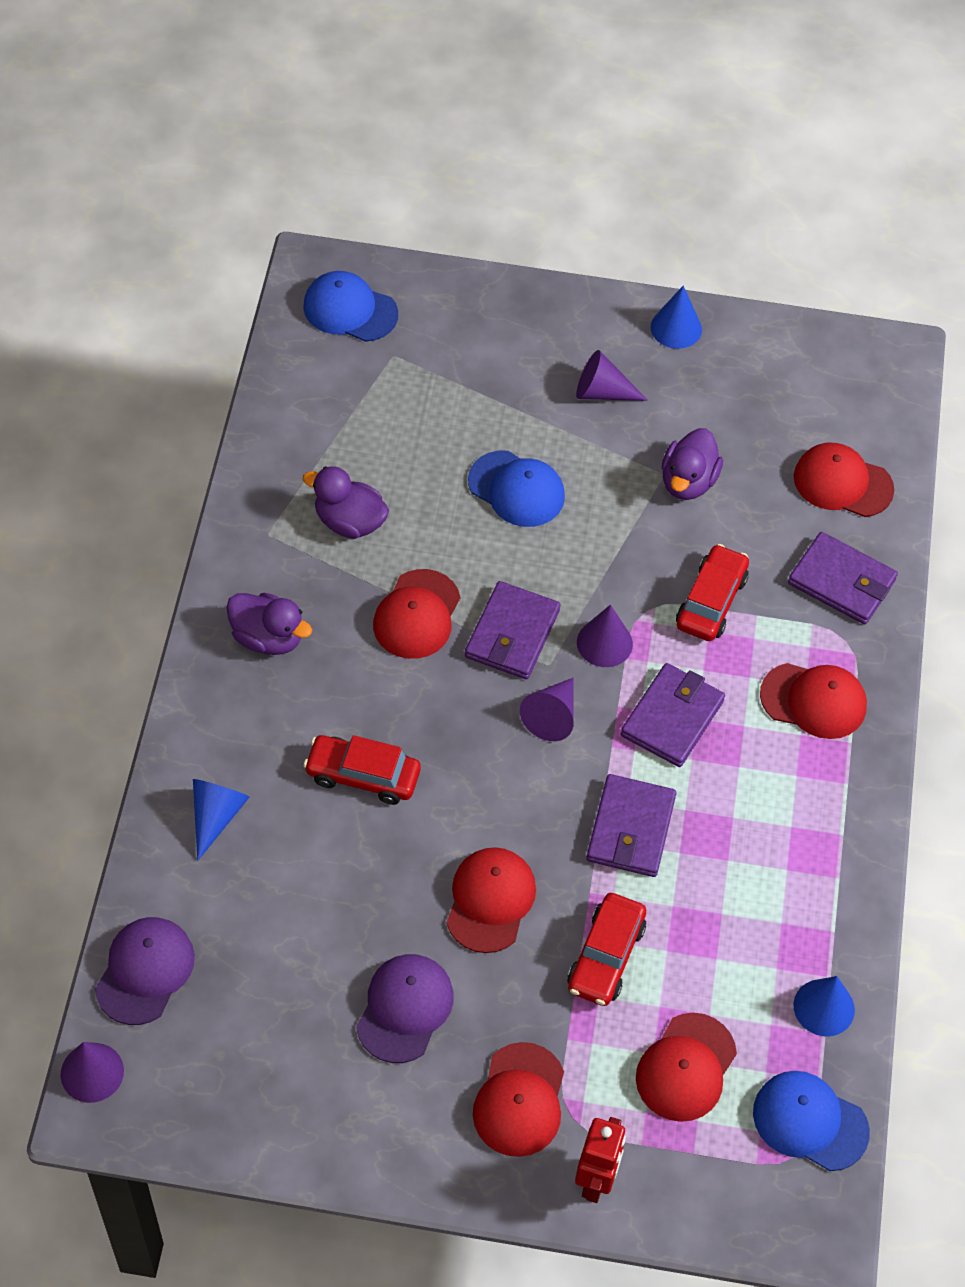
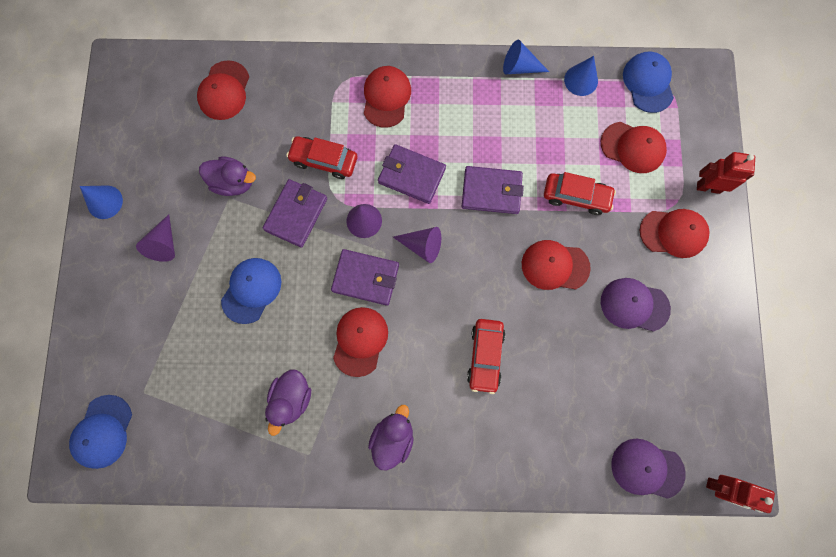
camera: 95 degrees left, 20 degrees up
purple cone [61,1042,124,1103] -> red robot [706,475,775,513]
blue cone [193,779,249,861] -> blue cone moved to [503,40,549,74]
red cap [373,569,460,659] -> red cap turned 90 degrees counterclockwise [333,307,388,377]
blue cap [753,1071,870,1171] -> blue cap turned 150 degrees clockwise [623,52,674,113]
purple wallet [788,532,898,624] -> purple wallet moved to [263,179,327,248]

